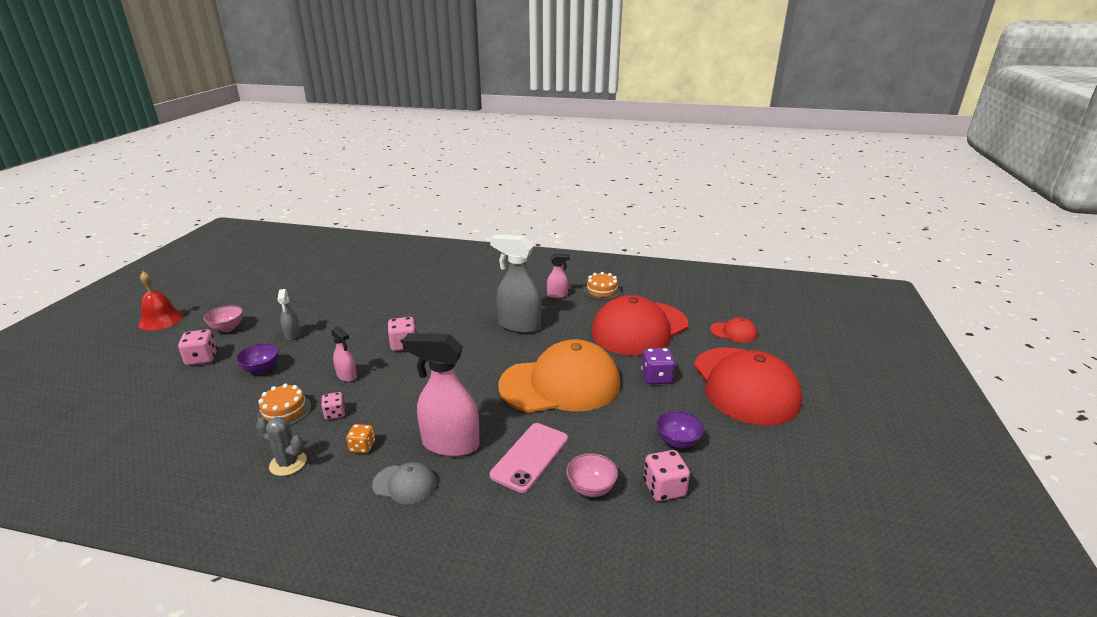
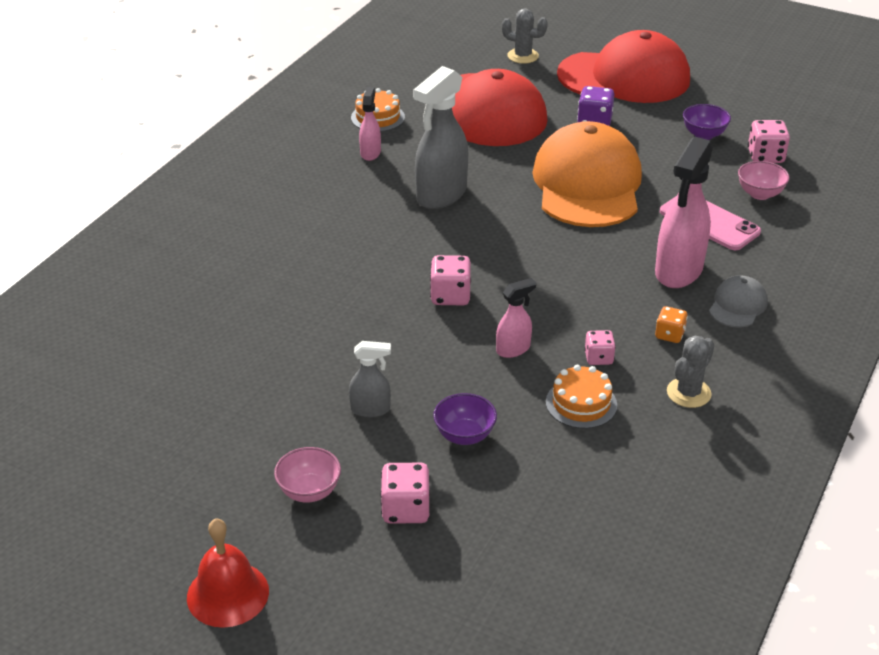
camera: 75 degrees left, 10 degrees up
red cap [710,317,758,343] -> grey cactus [502,9,548,64]

